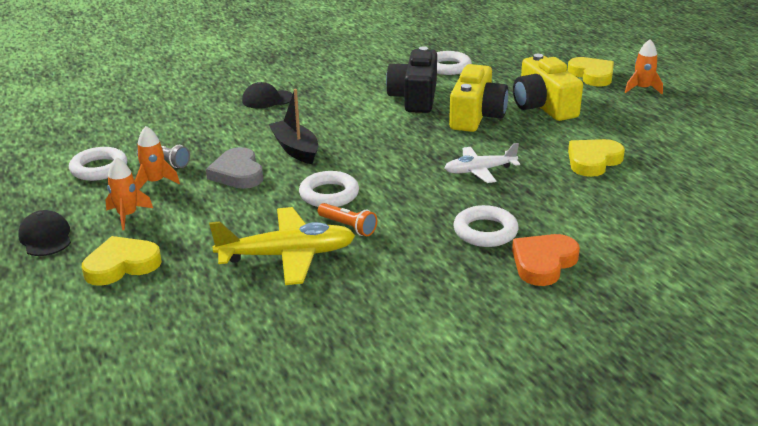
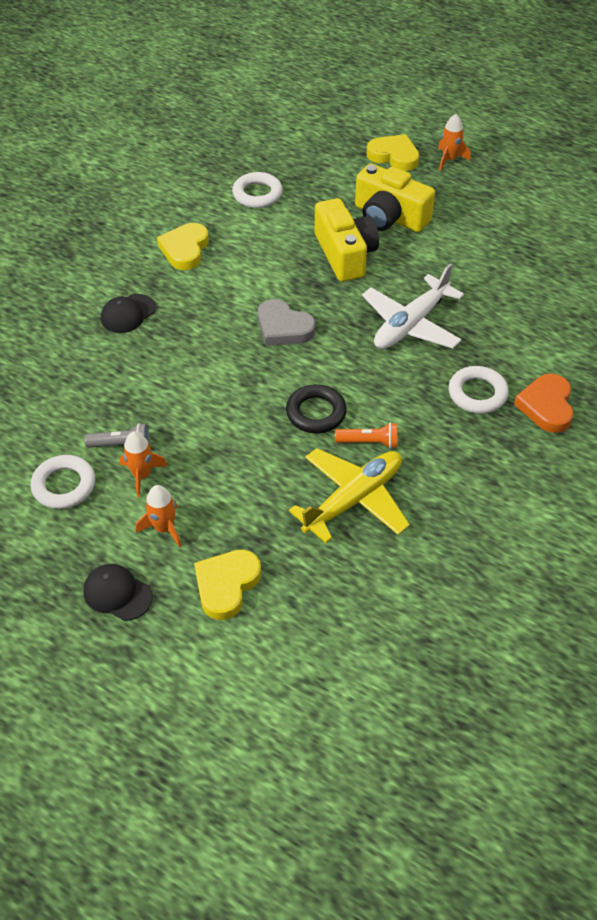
camera: 35 degrees left, 20 degrees up
grey heart [206,147,263,189] -> grey heart moved to [258,299,316,346]
black boat [269,89,318,164] -> none
white ring [299,171,359,207] -> black ring [286,384,347,433]
black camera [386,46,437,113] -> none
white plane [444,143,520,183] -> white plane [362,263,464,349], size x1.58
yellow heart [568,139,625,177] -> yellow heart moved to [157,223,209,270]

